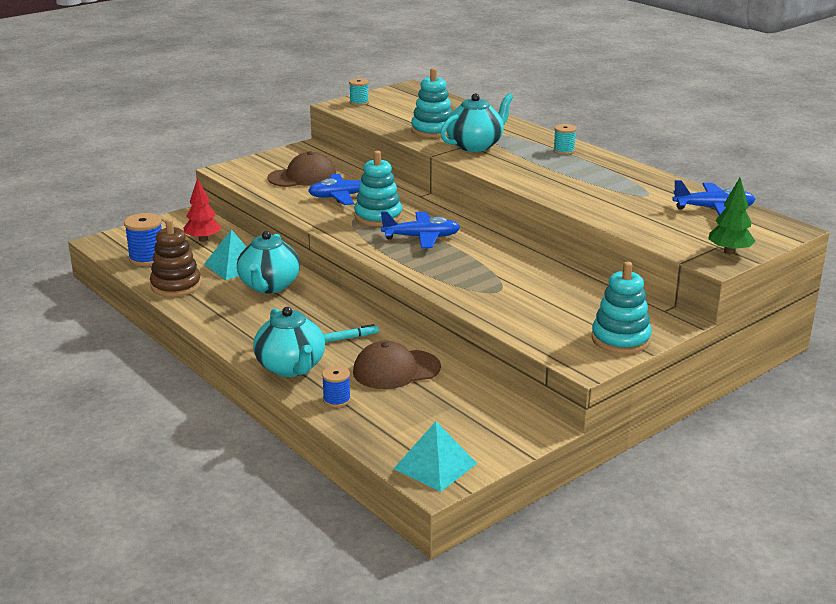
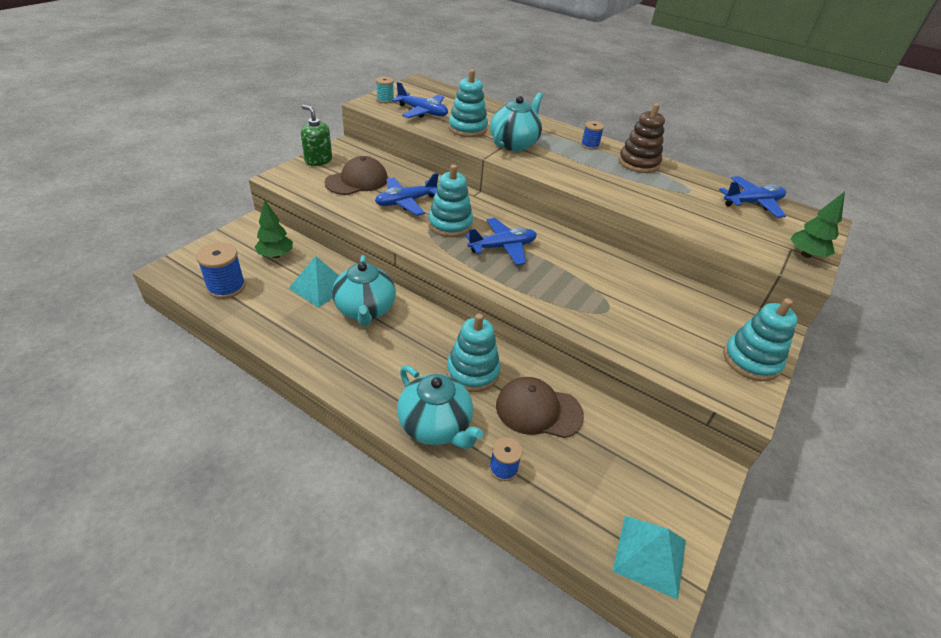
camera: 20 degrees left, 15 degrees up
brown stacking toy [150,219,201,297] -> brown stacking toy moved to [618,103,665,173]
red tree [183,178,222,242] -> green tree [255,200,293,258]
turquoise marker [323,324,379,342] -> turquoise stacking toy [446,314,500,392]
brown cap [353,341,441,389] -> brown cap turned 45 degrees clockwise [496,377,584,438]
turquoise spool [553,124,576,155] -> blue spool [581,121,604,150]
none -> green soap dispenser [301,105,332,166]
none -> blue plane [392,82,448,118]

